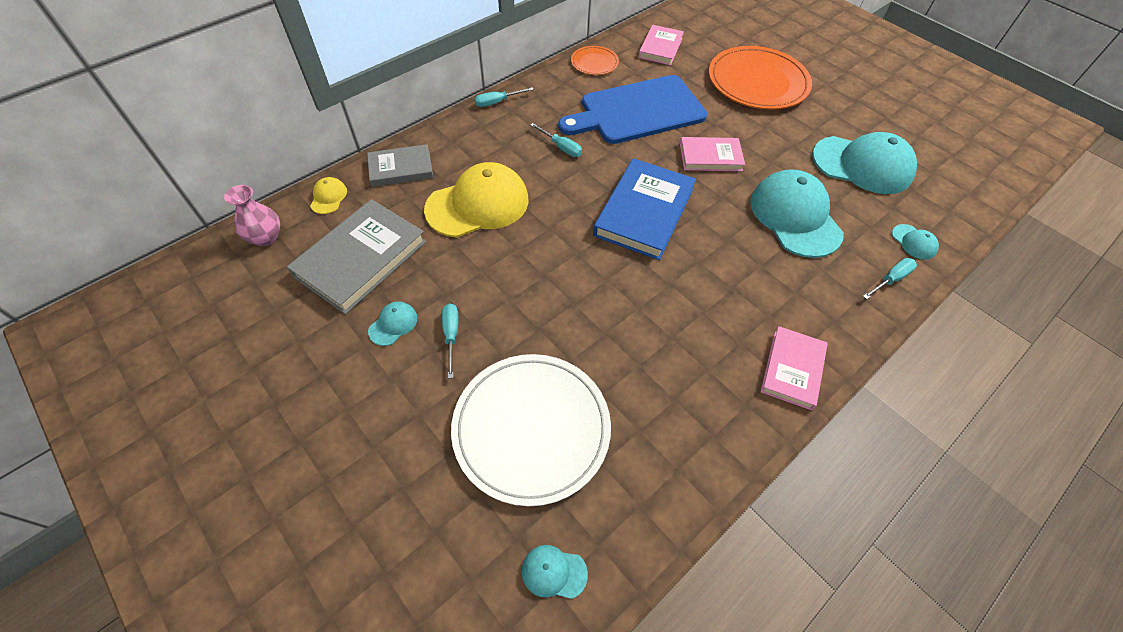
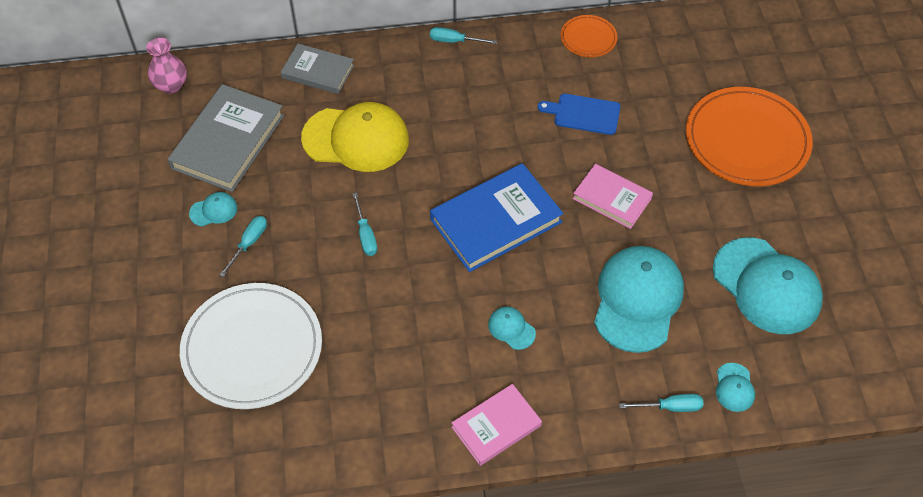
camera: 35 degrees right, 0 degrees up
grey book [287,199,426,314] -> grey book turned 45 degrees counterclockwise [167,84,284,192]
yellow cap [310,177,347,214] -> none
turquoise cap [522,545,588,599] -> turquoise cap moved to [488,307,536,350]
turquoise screwdriver [530,123,582,157] -> turquoise screwdriver moved to [353,193,377,256]
blue cutting board [558,75,707,144] -> blue cutting board [538,94,621,135], size x0.48
pink book [638,25,684,65] -> none

